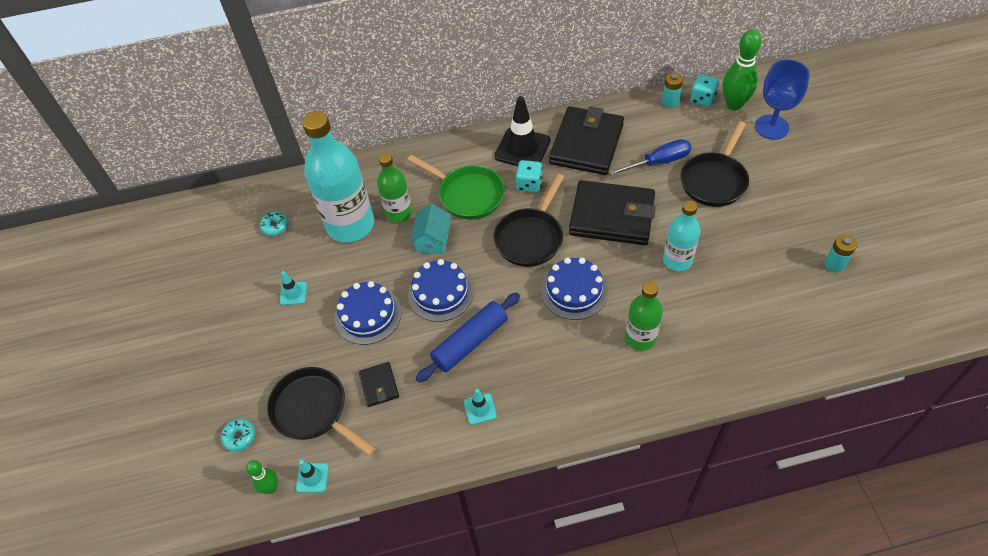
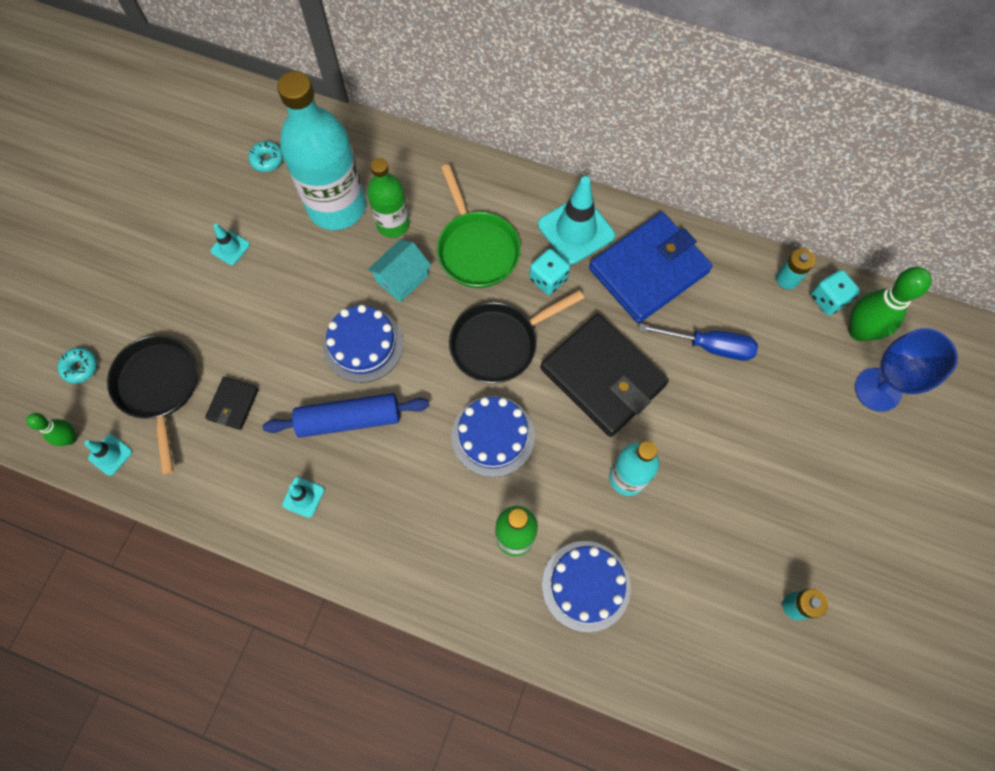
camera: 30 degrees right, 15 degrees up
blue cake [335,281,402,345] -> blue cake moved to [542,541,631,632]
black traffic cone [494,96,550,166] -> turquoise traffic cone [538,176,615,265]
black wallet [549,106,624,175] -> blue wallet [589,212,713,323]
black pan [681,121,749,207] -> none

